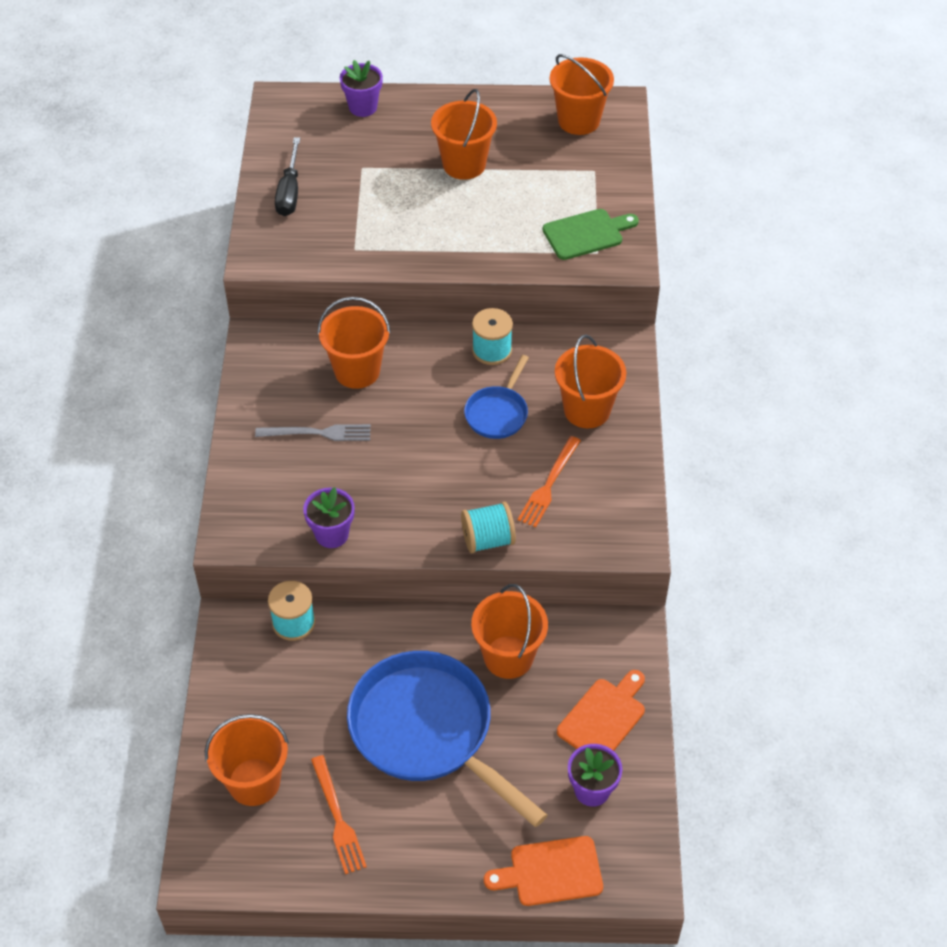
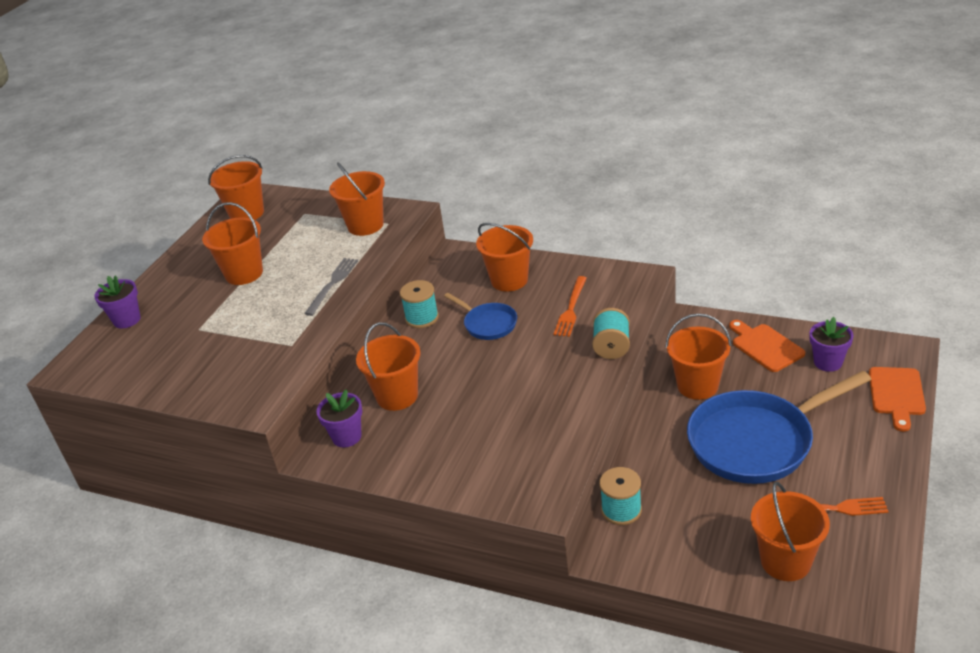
camera: 65 degrees left, 15 degrees down
grey fork [255,424,371,441] -> grey fork moved to [304,258,358,316]
black screwdriver [275,137,300,216] -> none
purple flower pot [303,487,355,548] -> purple flower pot moved to [316,389,362,448]
orange fork [518,436,581,527] -> orange fork turned 60 degrees clockwise [554,276,587,337]
green cutting board [543,209,639,260] -> orange bucket [329,163,385,236]

